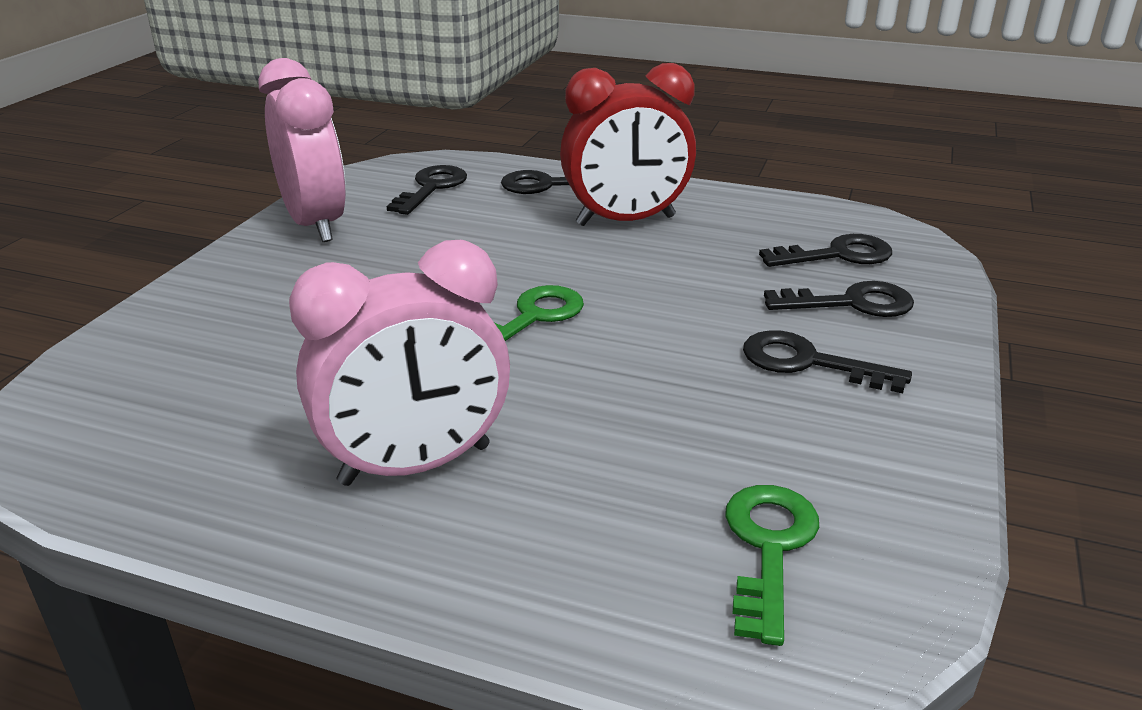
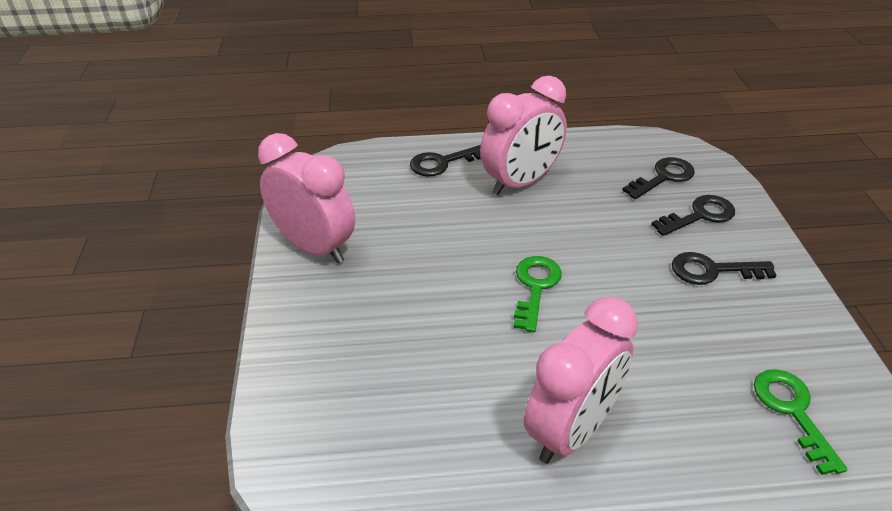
camera: 25 degrees left, 10 degrees up
black key [387,165,467,215] -> none
red clock [560,63,696,226] -> pink clock [480,76,567,196]

